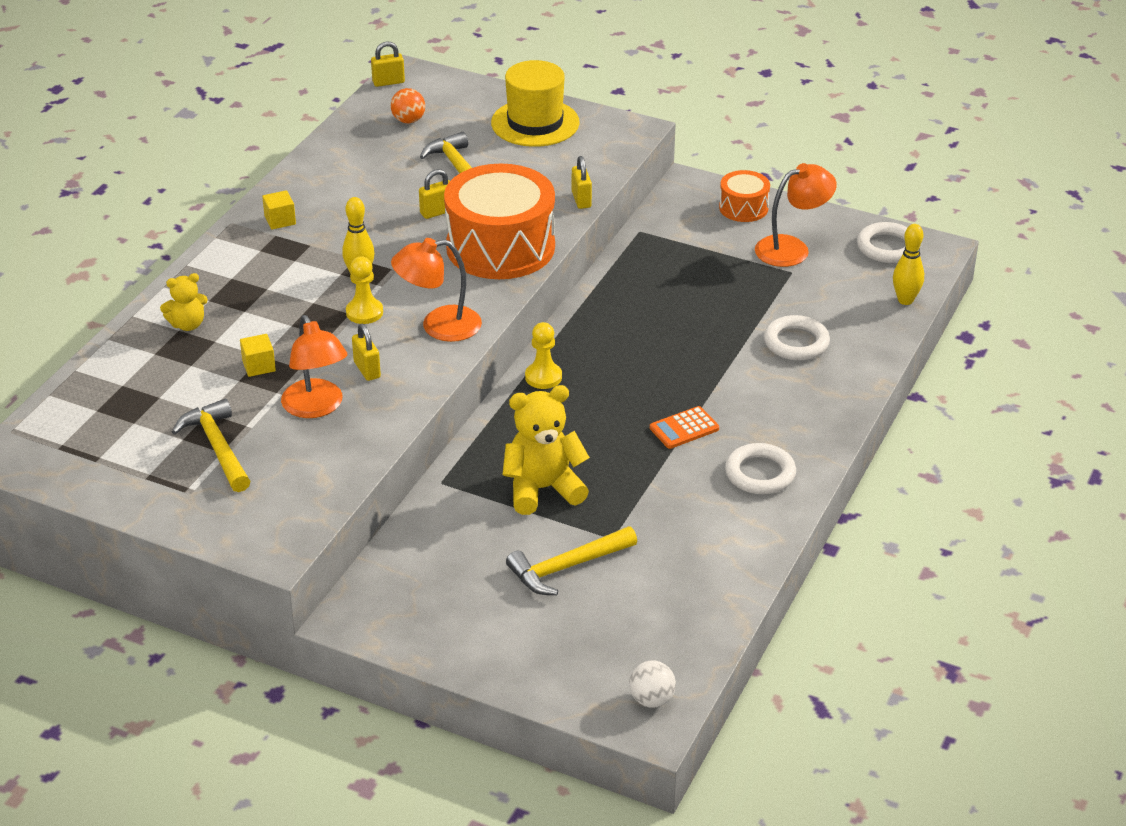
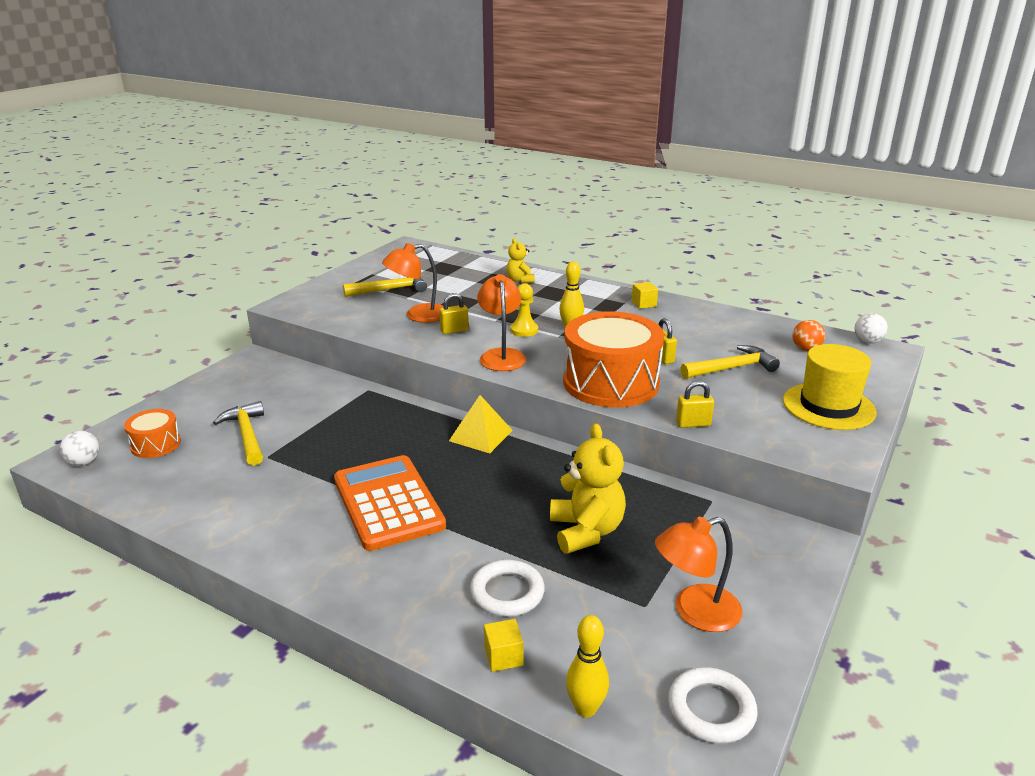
camera: 95 degrees right, 10 degrees down
yellow cube [240,334,276,377] -> yellow cube moved to [484,619,524,672]
yellow padlock [371,42,405,87] -> white ball [854,313,888,344]
yellow teddy bear [502,385,590,515] -> yellow teddy bear moved to [550,424,626,554]
yellow pawn [525,322,562,389] -> yellow pyramid [449,395,513,453]
orange calculator [650,406,719,449] -> orange calculator [334,455,446,551], size x2.22
orange drum [719,170,770,222] -> orange drum moved to [124,409,181,458]
white ring [725,443,796,494] -> none
orange lamp [755,163,837,267] -> orange lamp turned 90 degrees clockwise [655,517,743,632]

